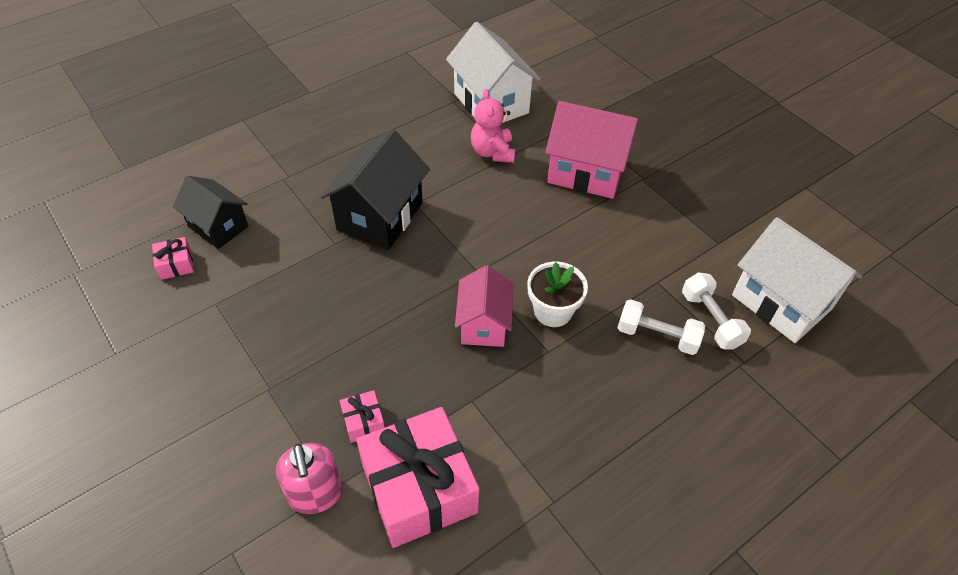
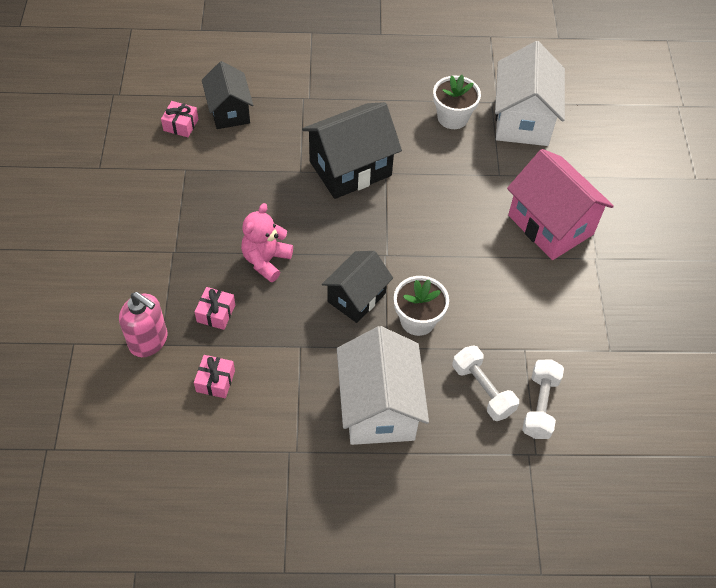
camera: 35 degrees right, 5 degrees up
pink soap dispenser [276,443,343,514] -> pink soap dispenser turned 75 degrees counterclockwise [119,292,167,357]
pink gift [356,407,480,548] -> pink gift [194,355,235,398], size x0.42
pink house [455,265,514,347] -> black house [322,251,393,323]
pink teddy bear [471,89,515,163] -> pink teddy bear moved to [241,203,293,282]
white house [732,217,862,343] -> white house moved to [337,326,429,445]
none -> white flower pot [433,75,481,129]

